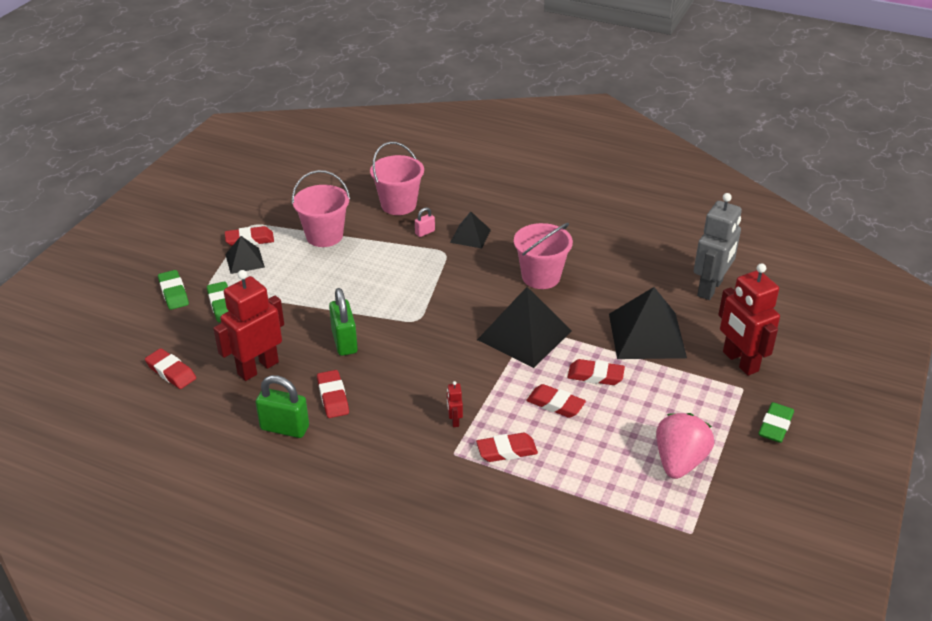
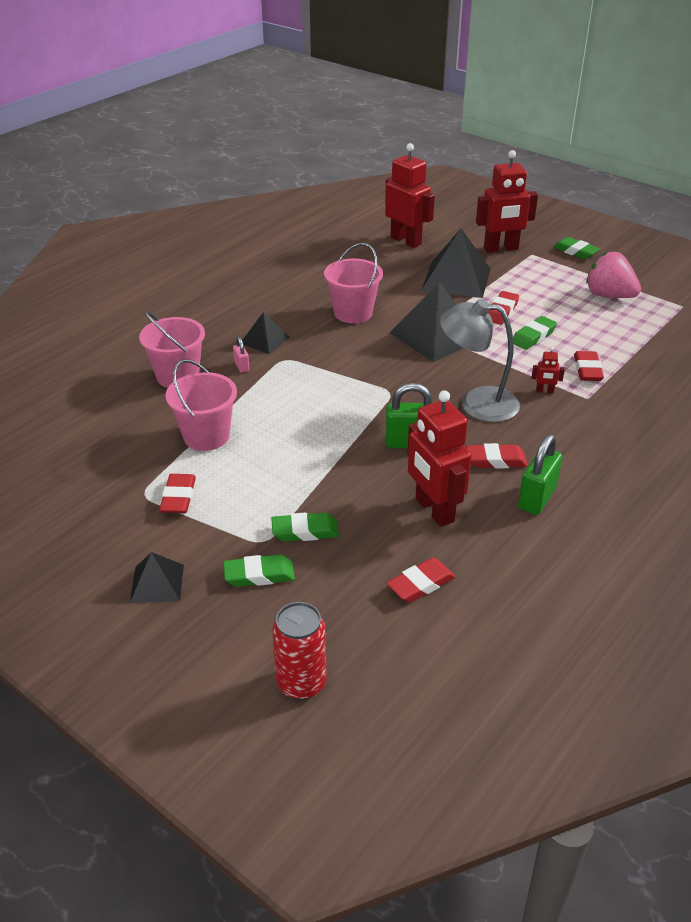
camera: 75 degrees left, 0 degrees up
black pyramid [225,236,265,274] -> black pyramid moved to [130,552,184,603]
red eraser [526,384,586,418] -> green eraser [513,316,557,350]
grey robot [694,193,742,300] -> red robot [385,143,435,248]
none -> red can [272,602,327,700]
none -> grey lamp [440,299,520,422]

